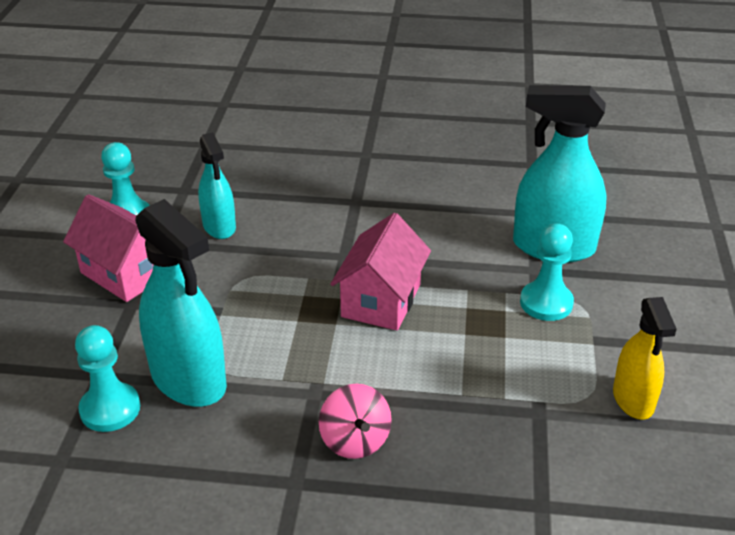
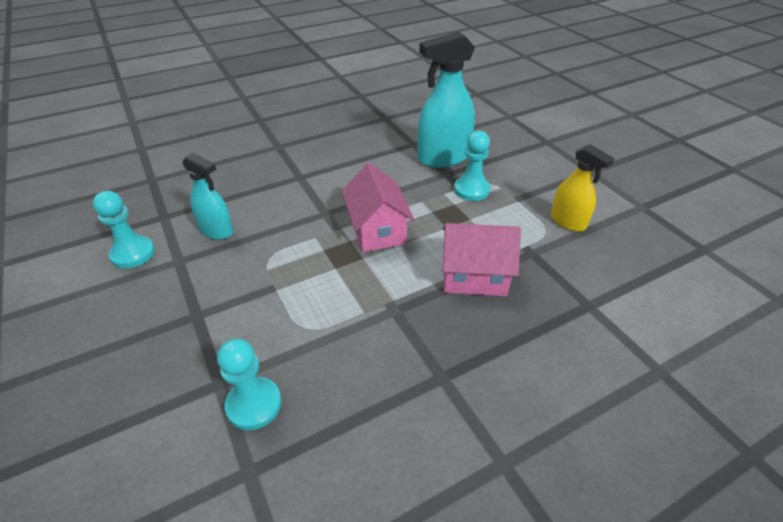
camera: 35 degrees left, 5 degrees up
pink house [63,194,153,302] -> pink house moved to [443,223,521,296]
turquoise spray bottle [135,199,227,407] -> none
pink spinning top [319,384,392,459] -> none

